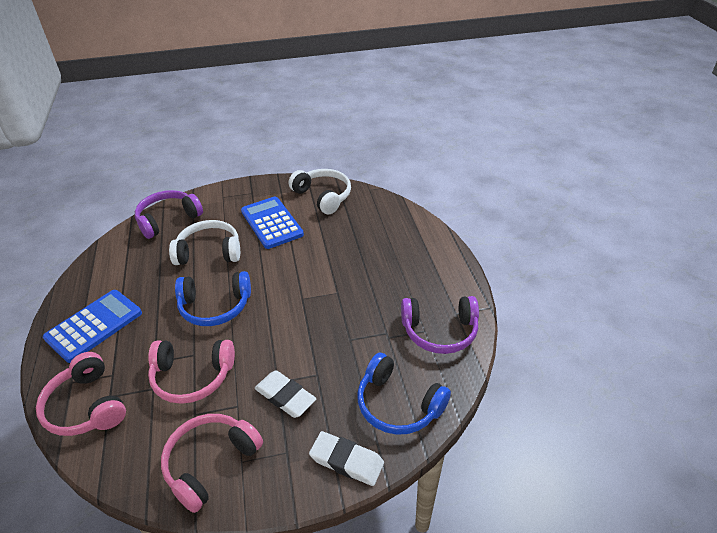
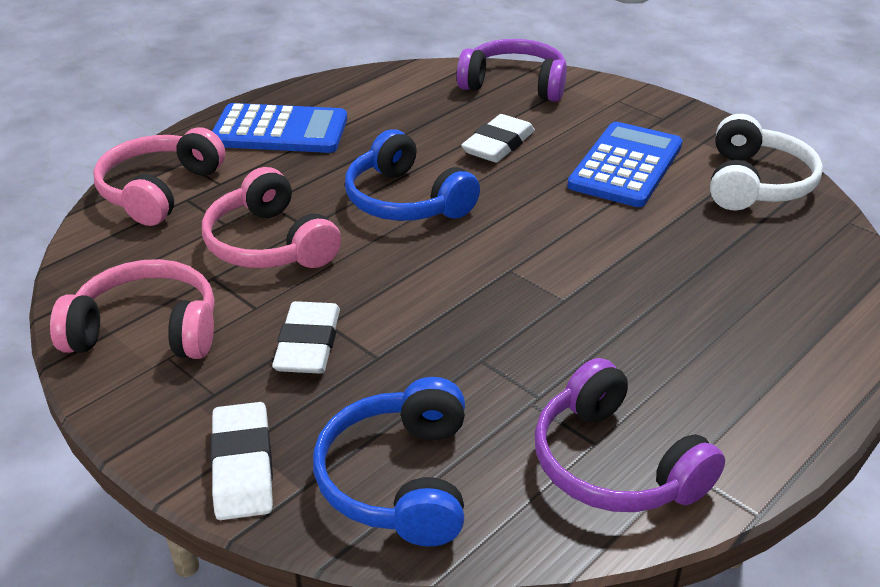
camera: 55 degrees right, 5 degrees down
white headphones [169,220,240,265] -> white eraser [461,114,535,163]

